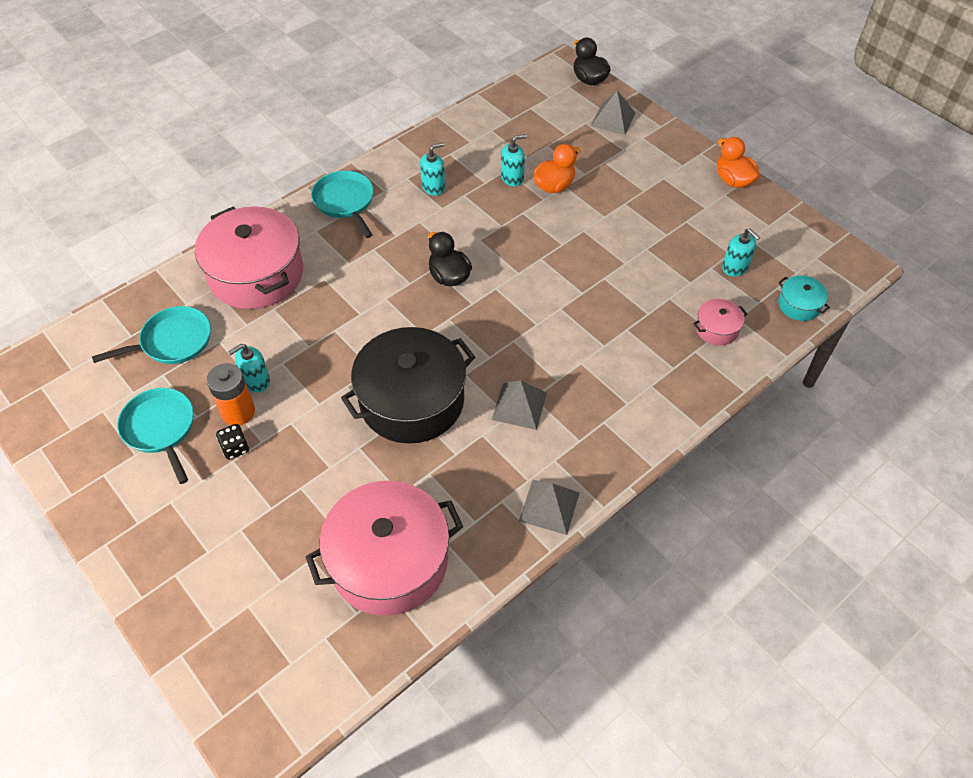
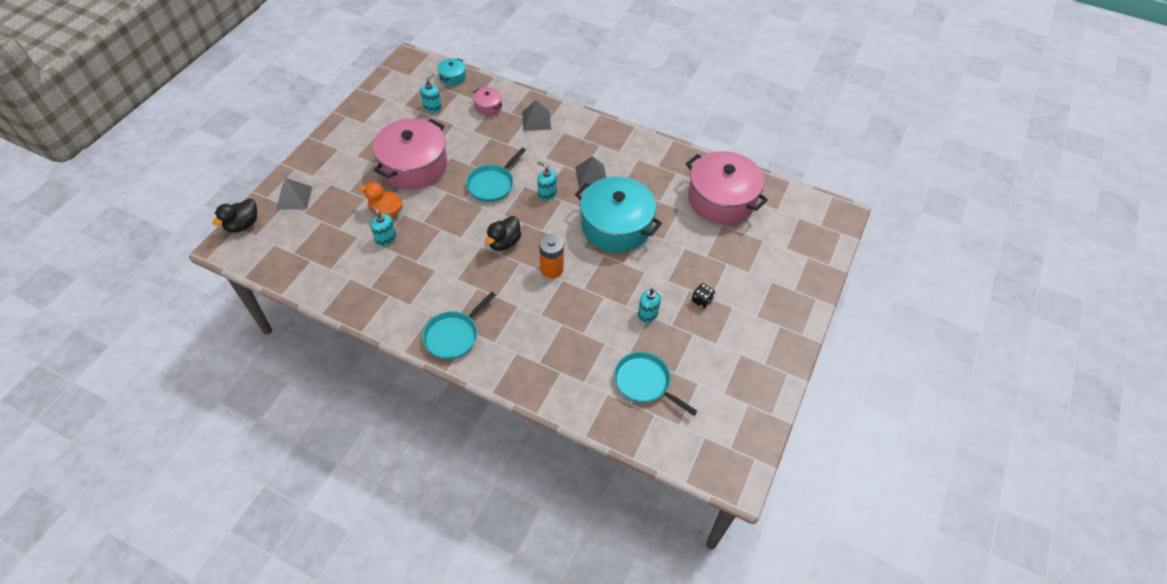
camera: 115 degrees left, 0 degrees up
turquoise pan [117,388,194,484] -> turquoise pan moved to [466,147,526,202]
pink pot [195,206,303,309] -> pink pot moved to [373,118,447,190]
orange battery [207,363,255,425] -> orange battery moved to [539,234,564,278]
black pot [341,327,475,444] -> turquoise pot [575,177,662,253]
turquoise soap dispenser [420,142,445,196] -> turquoise soap dispenser moved to [537,161,557,201]
grey pyramid [519,480,579,535] -> grey pyramid moved to [522,100,551,131]
orange duck [717,137,759,188] -> none

